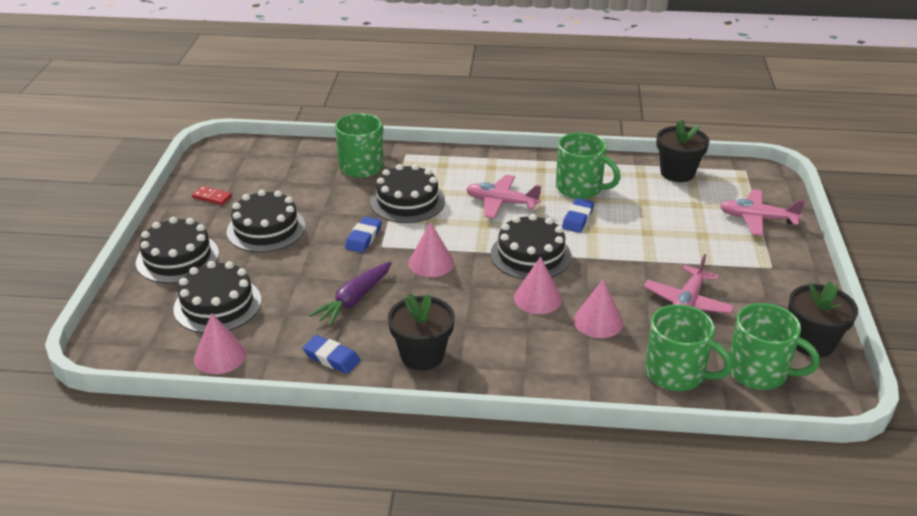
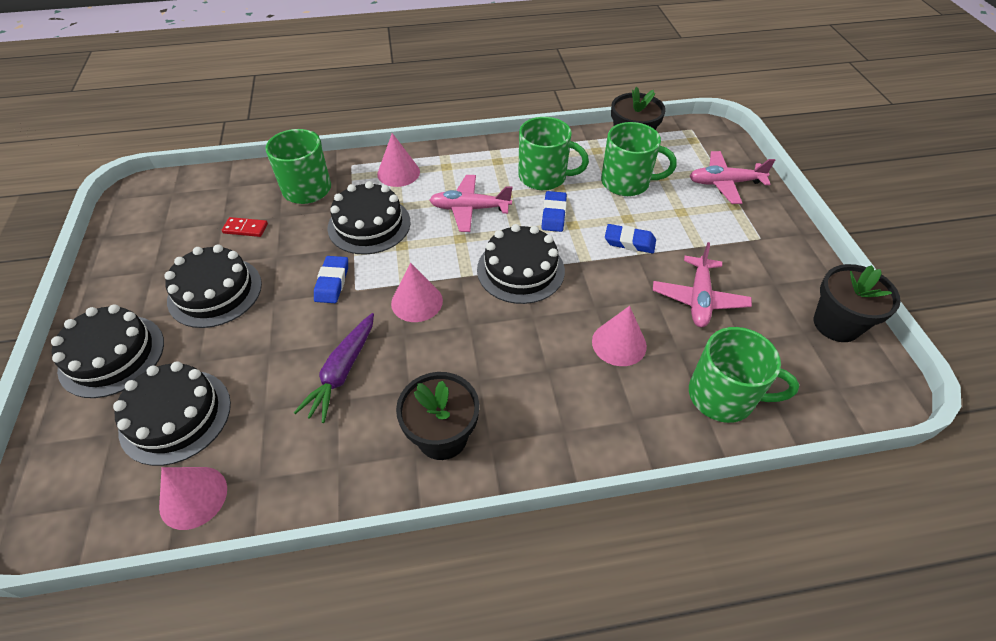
camera: 15 degrees left, 15 degrees up
red domino [192,186,232,205] -> red domino moved to [222,217,268,237]
blue eraser [303,335,361,374] -> blue eraser moved to [605,224,656,253]
pink cone [514,256,562,314] -> pink cone moved to [377,133,420,187]
green mug [729,303,820,390] -> green mug moved to [601,122,677,196]

